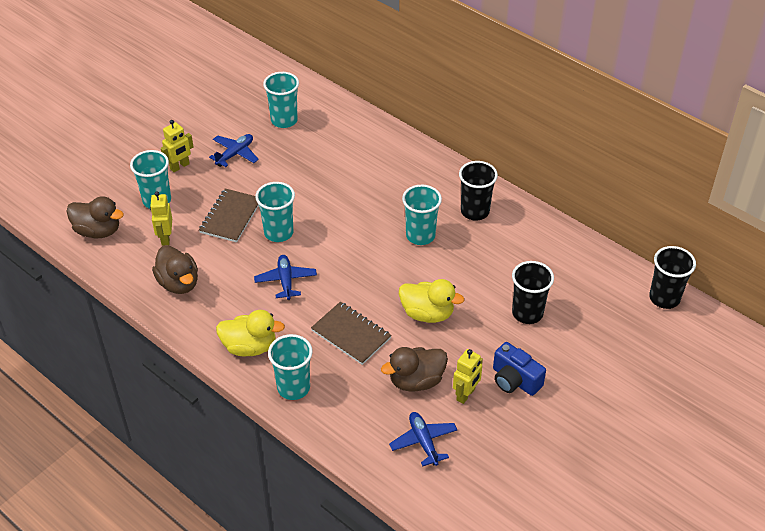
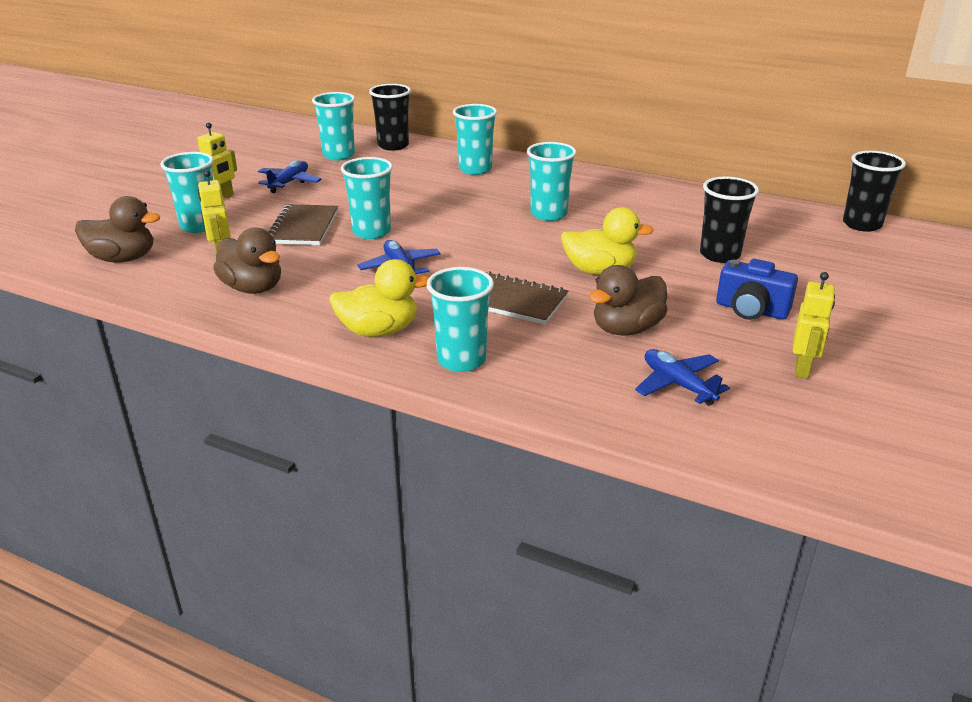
camera: 15 degrees left, 15 degrees down
yellow robot [453,349,483,404] -> yellow robot moved to [793,272,835,379]
black cup [459,161,498,221] -> black cup moved to [369,84,411,151]
none -> turquoise cup [453,104,497,175]

